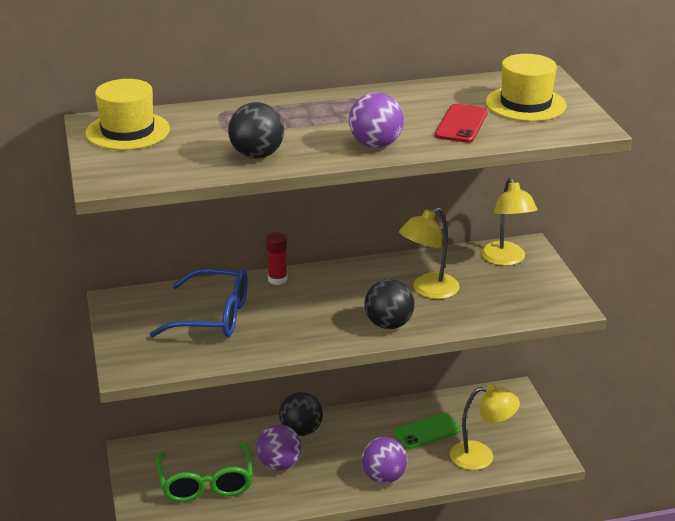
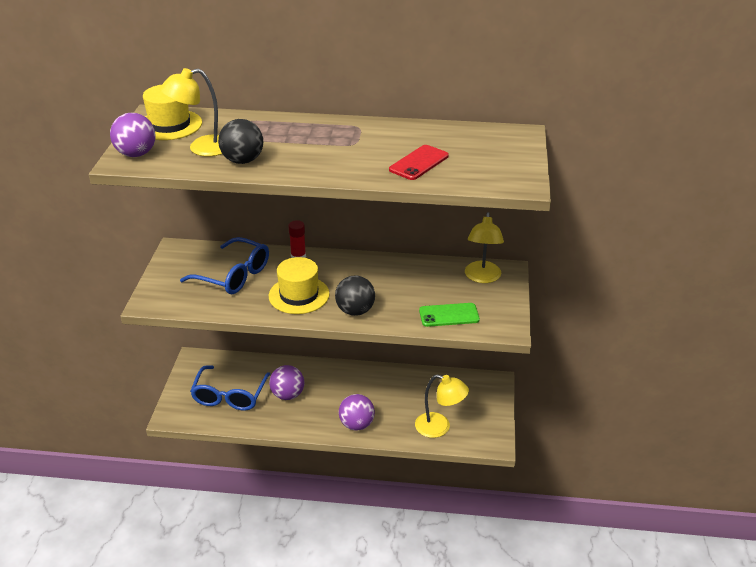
camera: 20 degrees right, 5 degrees up
green glasses [157,443,253,502] -> blue glasses [190,365,270,410]
black ball [279,392,323,436] -> none
purple ball [349,93,404,148] -> purple ball moved to [110,113,156,157]
green phone [394,412,461,449] -> green phone moved to [419,303,480,327]
yellow lamp [399,208,460,299] -> yellow lamp moved to [160,68,222,156]
yellow hat [486,54,566,121] -> yellow hat moved to [269,257,330,314]

